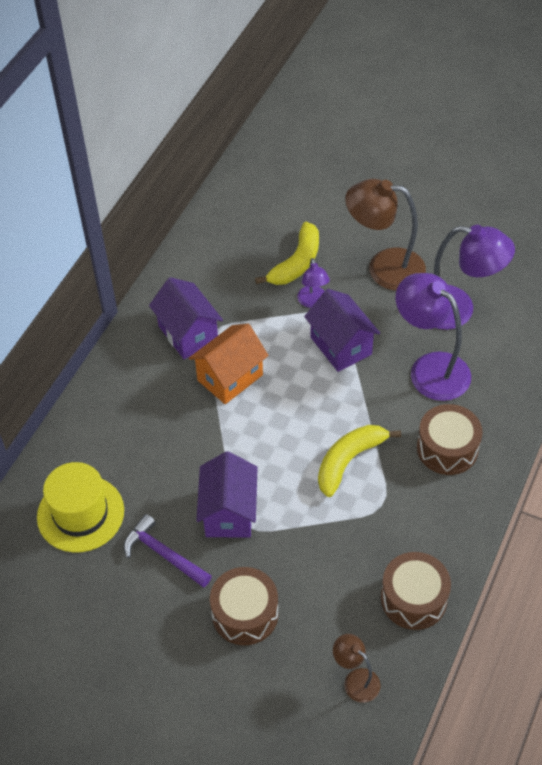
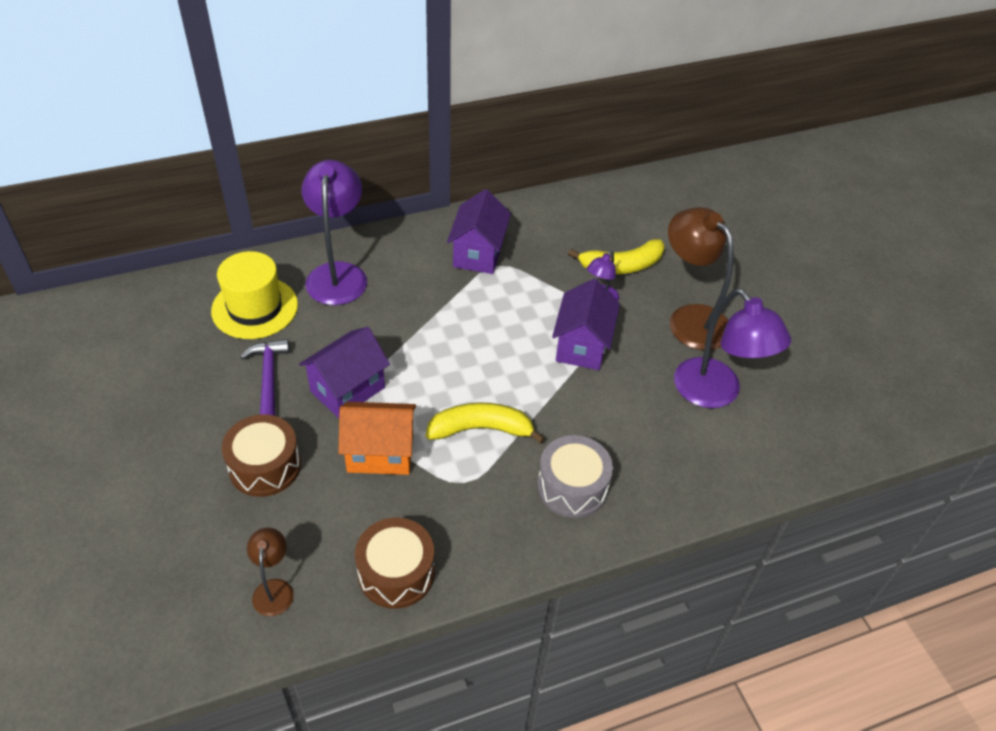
camera: 40 degrees right, 5 degrees down
orange house [189,324,269,404] -> orange house moved to [338,402,416,475]
purple lamp [396,273,471,401] -> purple lamp moved to [301,160,367,305]
brown drum [417,404,483,475] -> grey drum [537,435,613,518]

